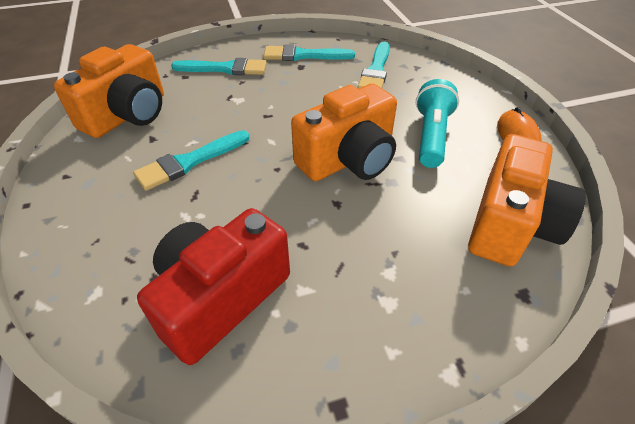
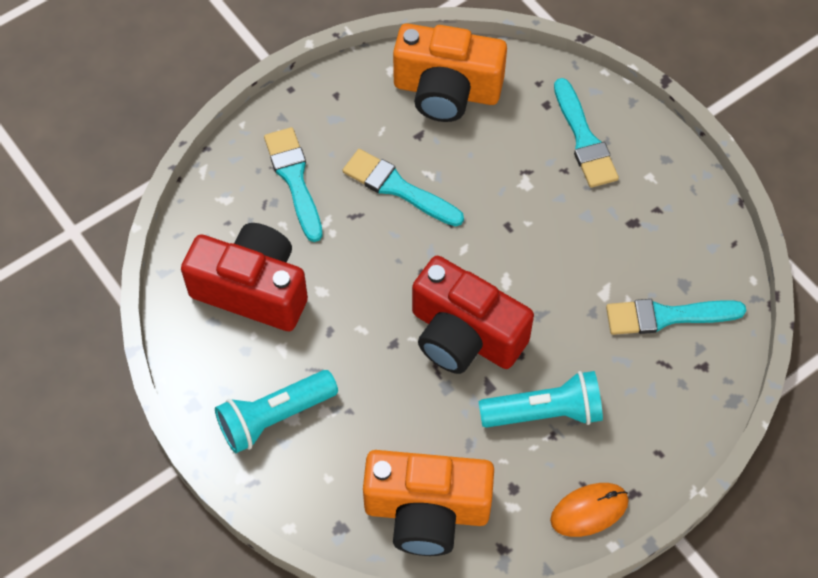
camera: 70 degrees right, 15 degrees up
turquoise brush [263,45,355,61] -> turquoise brush moved to [264,127,323,242]
orange camera [291,84,397,181] -> red camera [412,256,534,374]
none -> turquoise flashlight [215,370,338,453]

